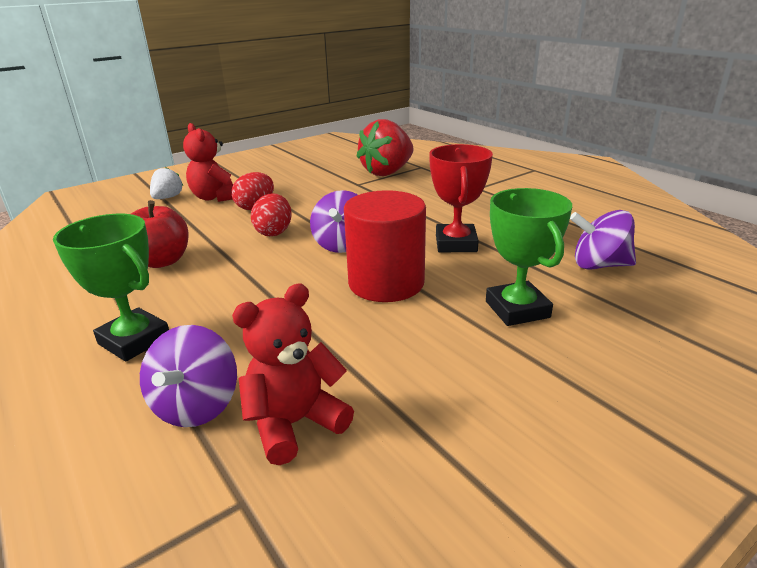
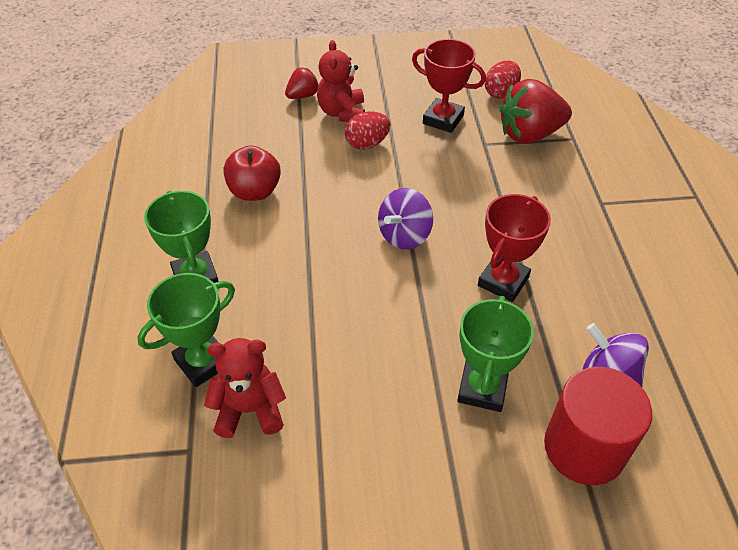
camera: 30 degrees right, 20 degrees up
purple spinning top [140,325,237,427] -> green trophy [137,273,235,387]
white strawberry [150,167,183,199] -> red strawberry [285,68,319,99]
red egg [251,193,292,236] -> red egg moved to [485,61,521,99]
red cylinder [344,190,426,302] -> red cylinder moved to [544,367,652,485]
none -> red trophy [412,39,486,133]

